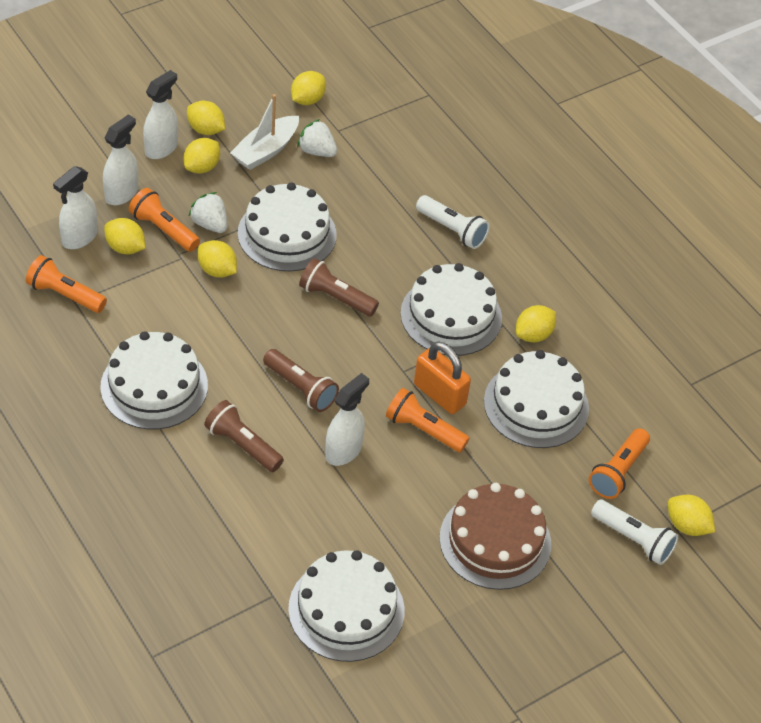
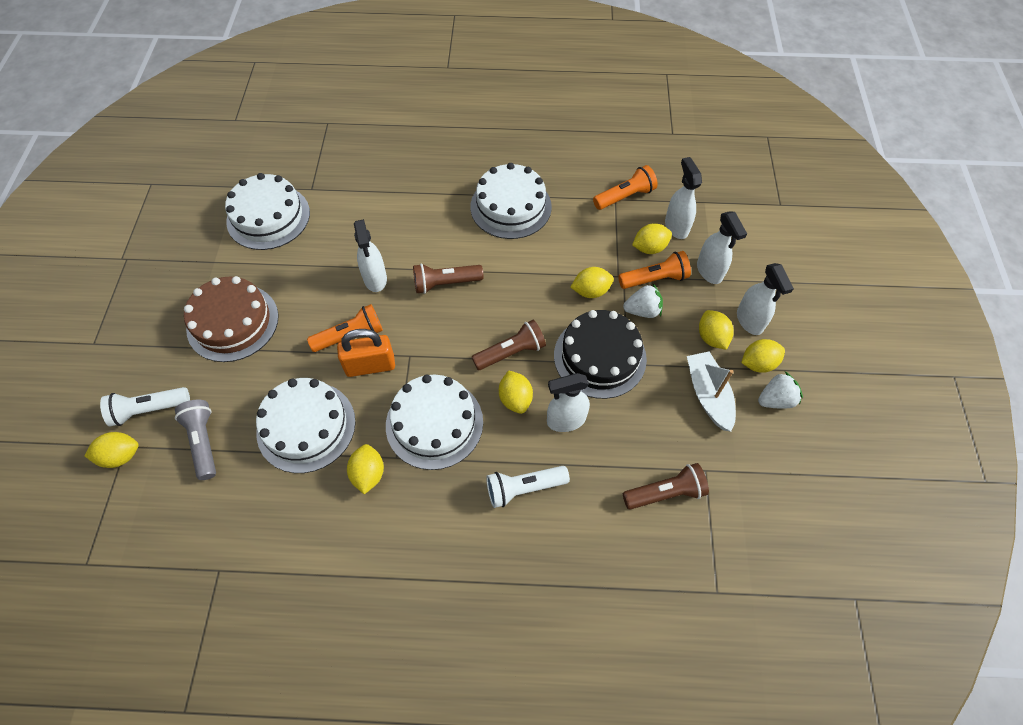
camera: 130 degrees right, 10 degrees up
brown flashlight [204,400,284,472] -> brown flashlight moved to [623,463,709,510]
white cake [238,182,337,272] -> black cake [554,310,647,399]
yellow lemon [291,71,326,105] -> yellow lemon moved to [499,370,533,414]
white strawberry [297,119,337,157] -> white strawberry moved to [758,372,803,409]
orange flashlight [589,428,650,499] -> grey flashlight [175,400,216,480]
none -> white spray bottle [547,373,590,432]

